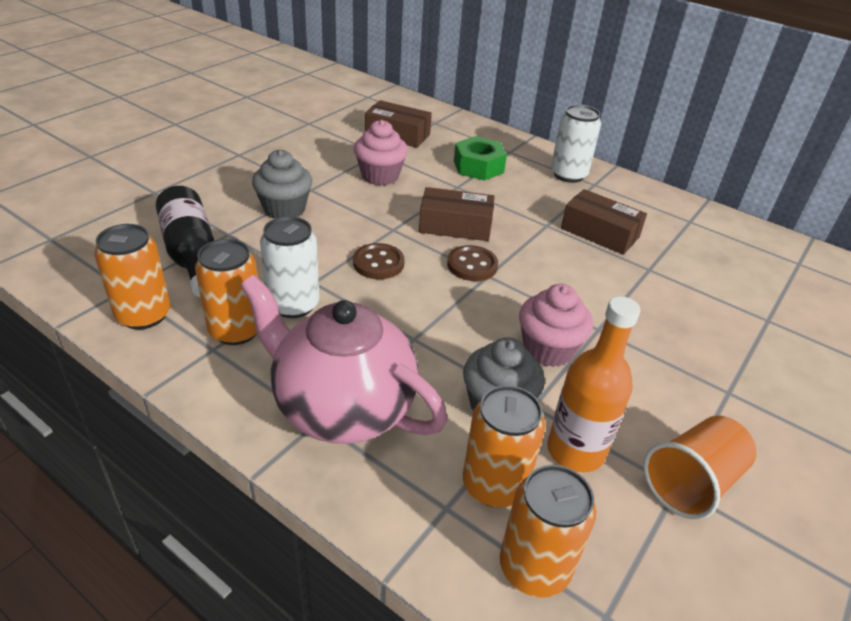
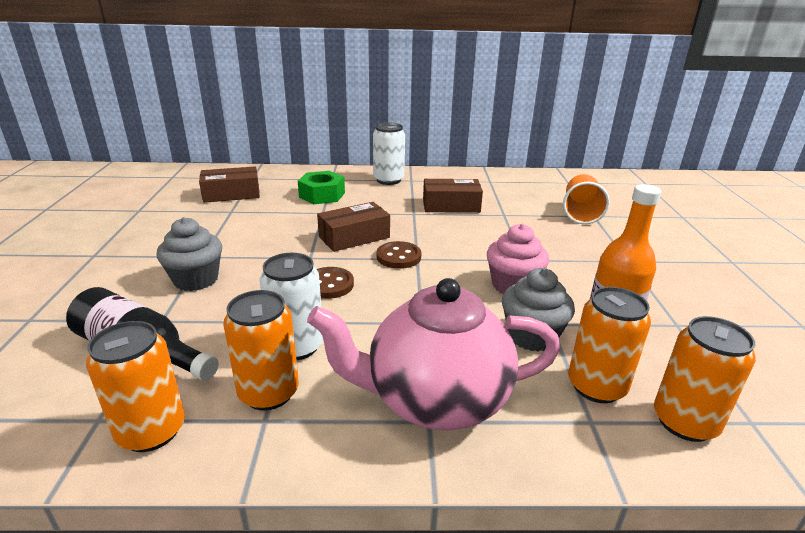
camera: 35 degrees left, 10 degrees down
pink cupcake [354,120,408,186] -> none
orange cup [643,416,757,520] -> orange cup moved to [563,174,610,224]

